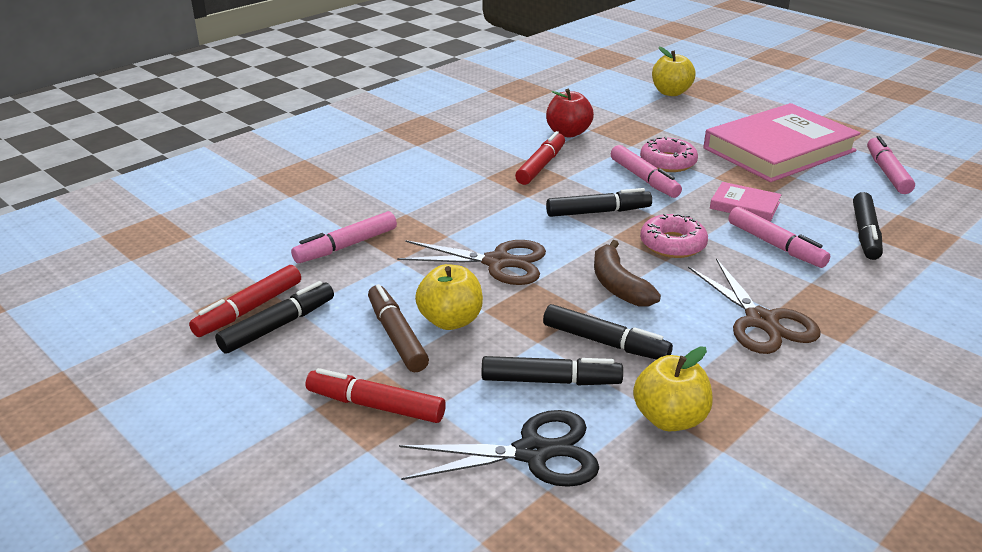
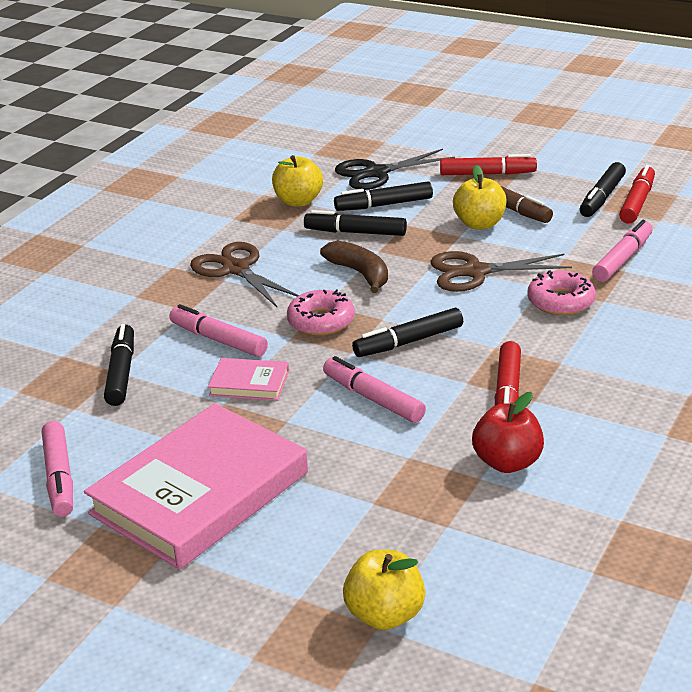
camera: 165 degrees right, 0 degrees up
pink donut [640,137,698,172] -> pink donut moved to [527,270,596,315]

